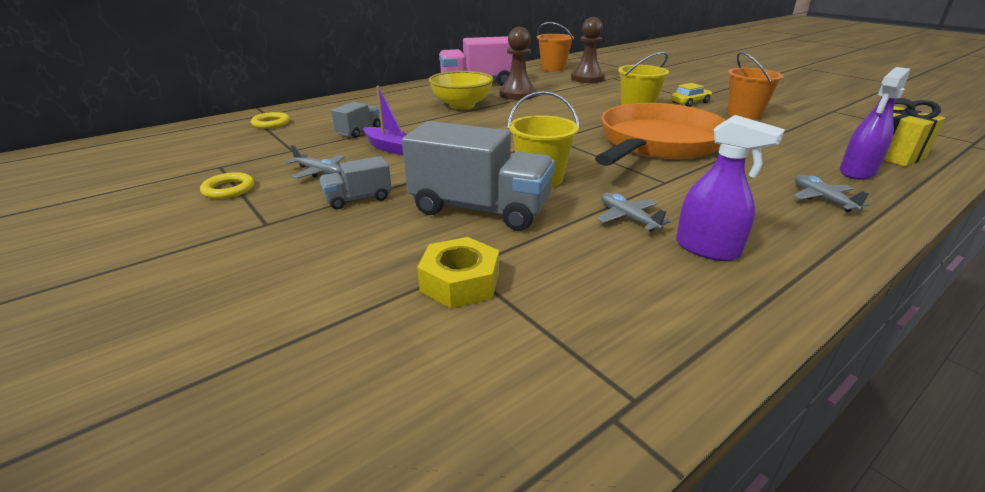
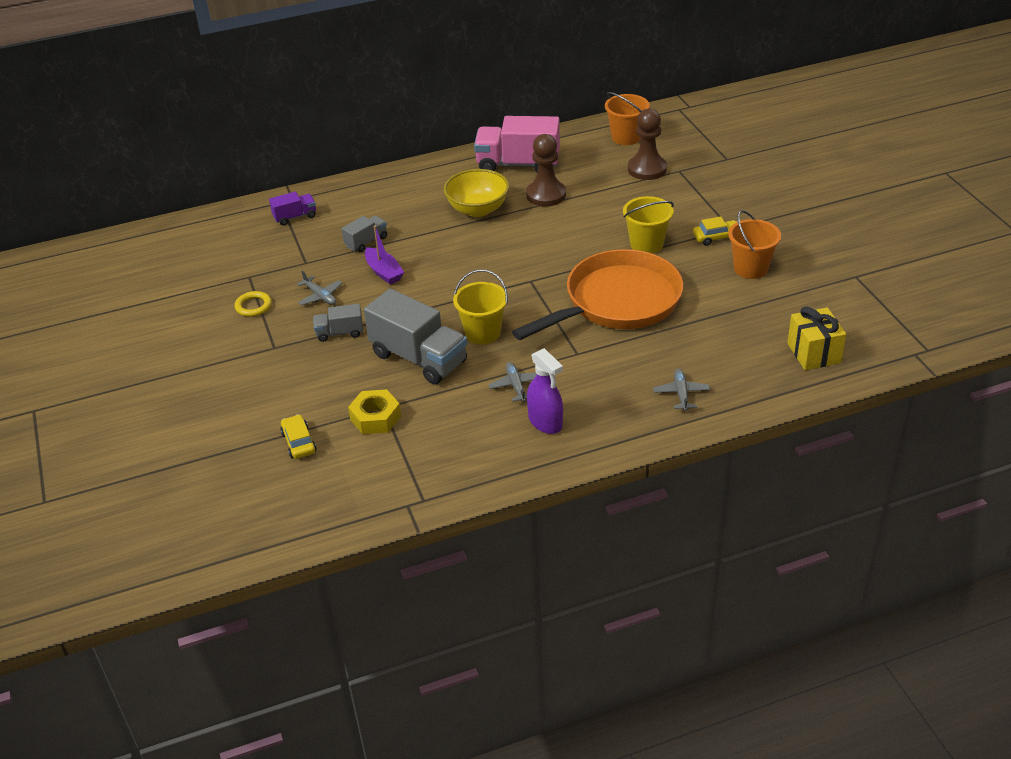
camera: 20 degrees right, 10 degrees up
yellow ring [251,112,290,129] -> purple truck [269,192,316,226]
purple spray bottle [840,67,910,180] -> none
none -> yellow car [280,414,317,459]

